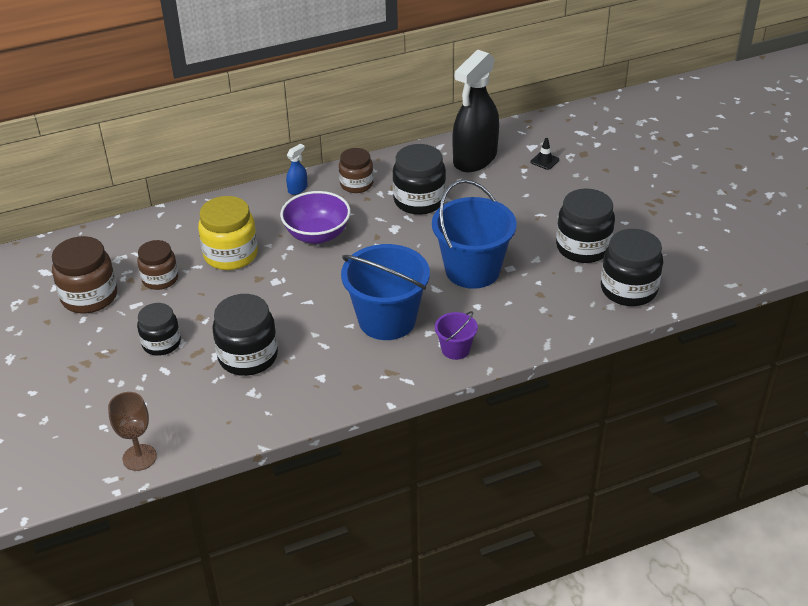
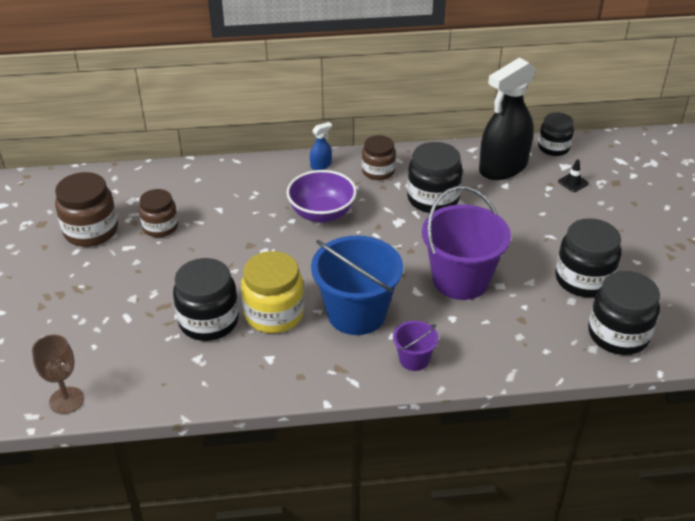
camera: 15 degrees right, 0 degrees up
black jar [137,303,181,356] -> black jar moved to [538,112,574,156]
yellow jar [198,196,258,270] -> yellow jar moved to [241,251,304,333]
blue bucket [432,179,517,289] -> purple bucket [422,186,511,300]

